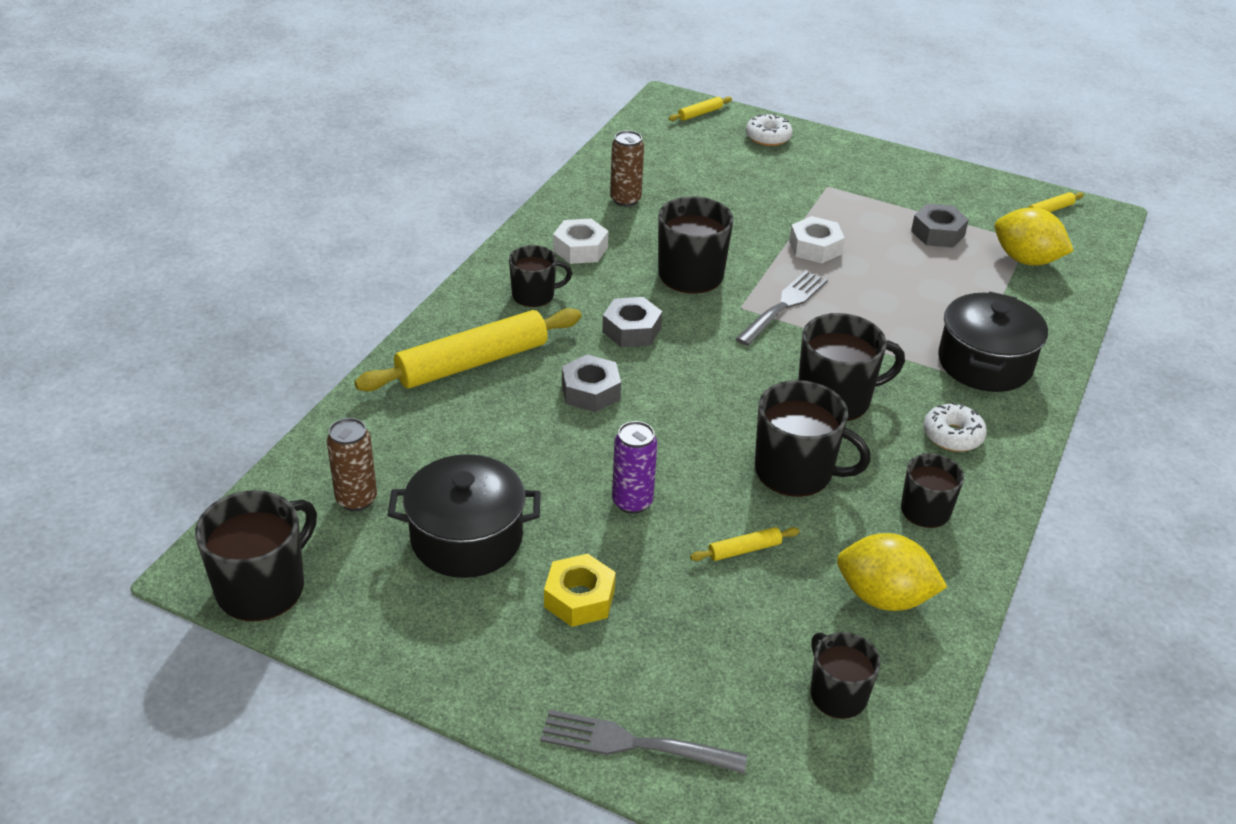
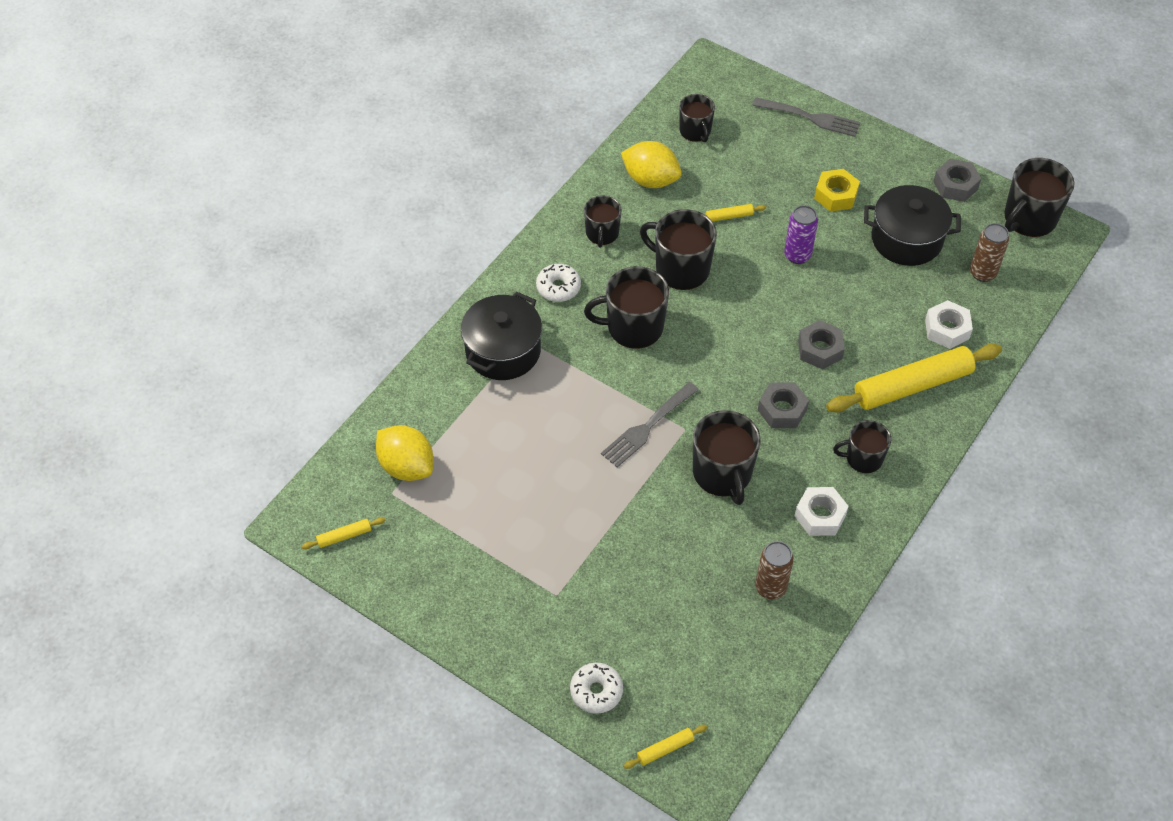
camera: 170 degrees left, 15 degrees up
white nut [789,216,845,263] -> white nut moved to [925,300,973,349]
grey nut [911,203,969,248] -> grey nut moved to [933,159,981,202]

